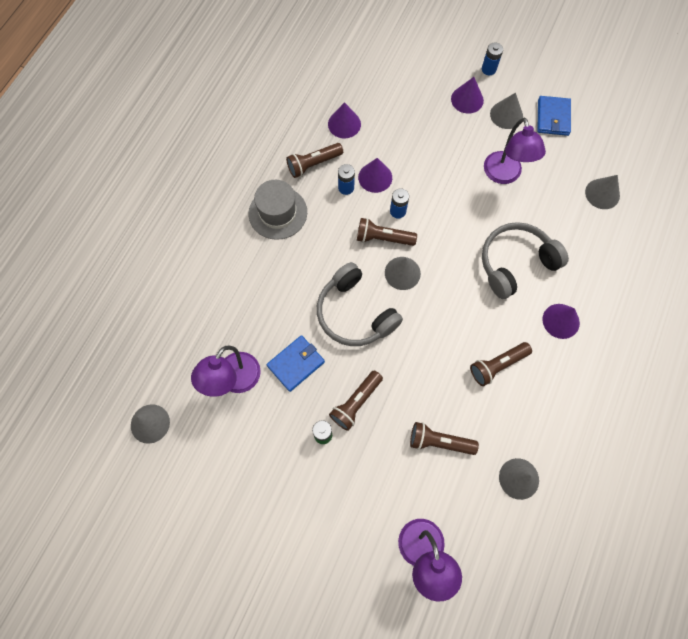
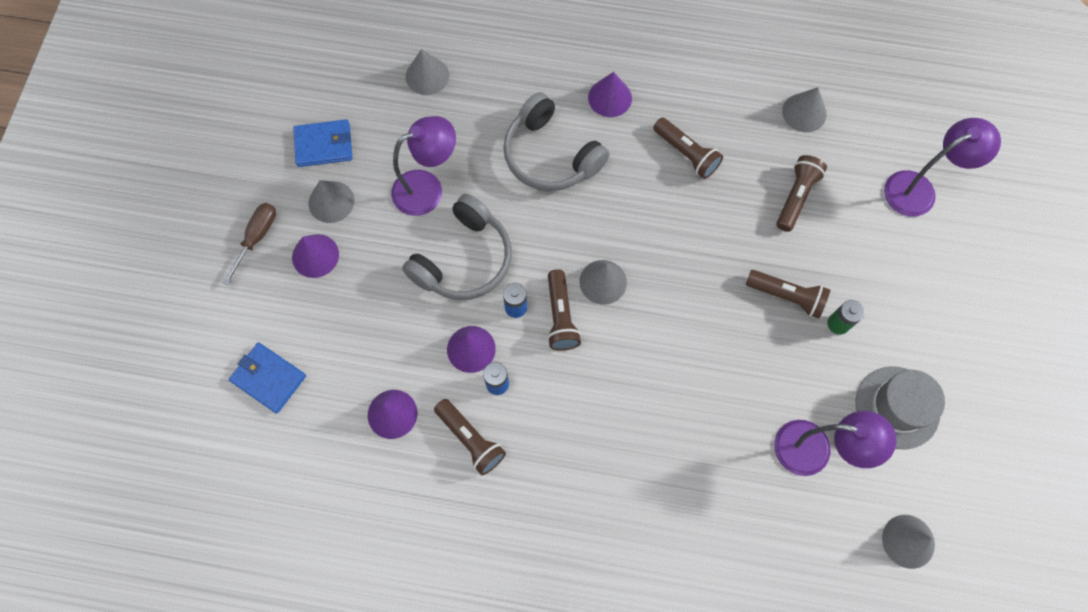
camera: 105 degrees left, 0 degrees up
grey hat [248,180,307,240] -> grey hat moved to [855,366,945,449]
blue wallet [266,335,325,392] -> blue wallet moved to [229,343,306,414]
grey headphones [317,262,403,346] -> grey headphones moved to [402,194,512,300]
brown flashlight [410,422,479,455] -> brown flashlight turned 150 degrees counterclockwise [776,155,827,232]
blue battery [482,43,503,75] -> brown screwdriver [222,203,276,285]

